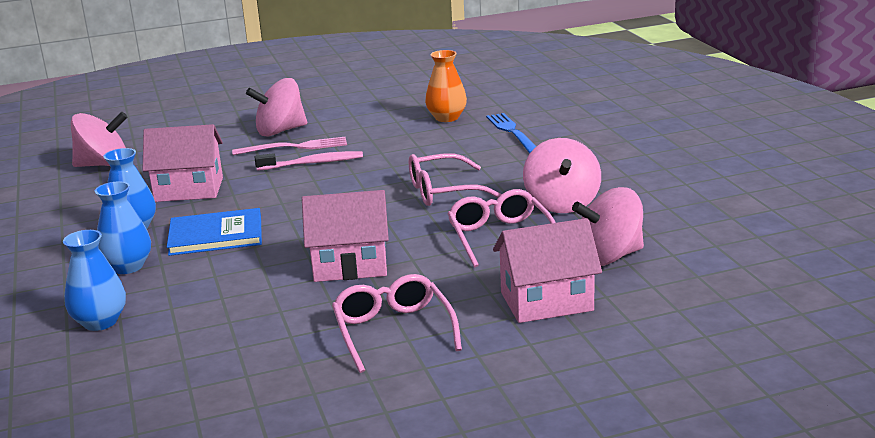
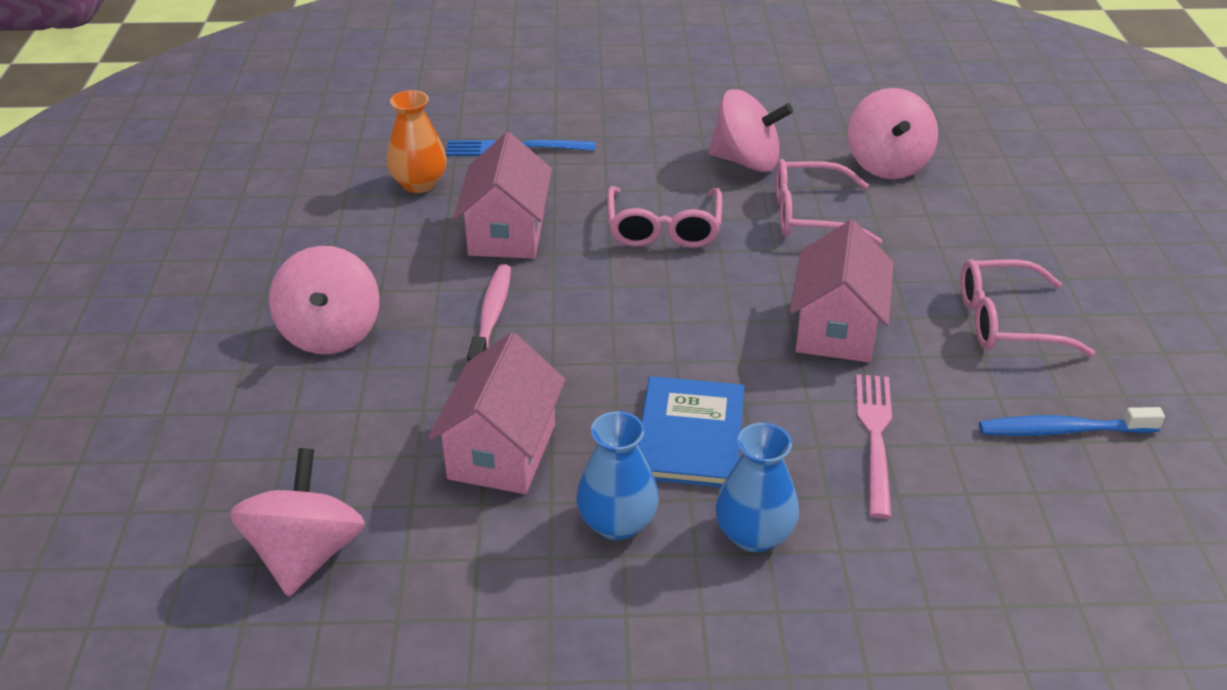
camera: 75 degrees left, 15 degrees up
blue vase [63,230,126,331] -> none
pink fork [232,137,347,155] -> pink fork moved to [856,374,892,519]
pink house [493,218,602,323] -> pink house moved to [454,132,552,259]
none -> blue toothbrush [979,407,1165,436]

